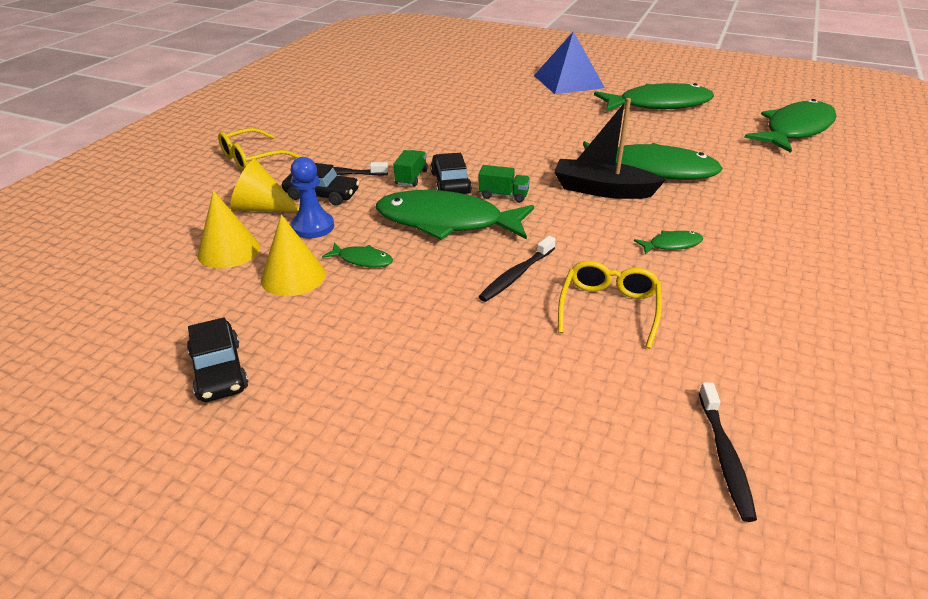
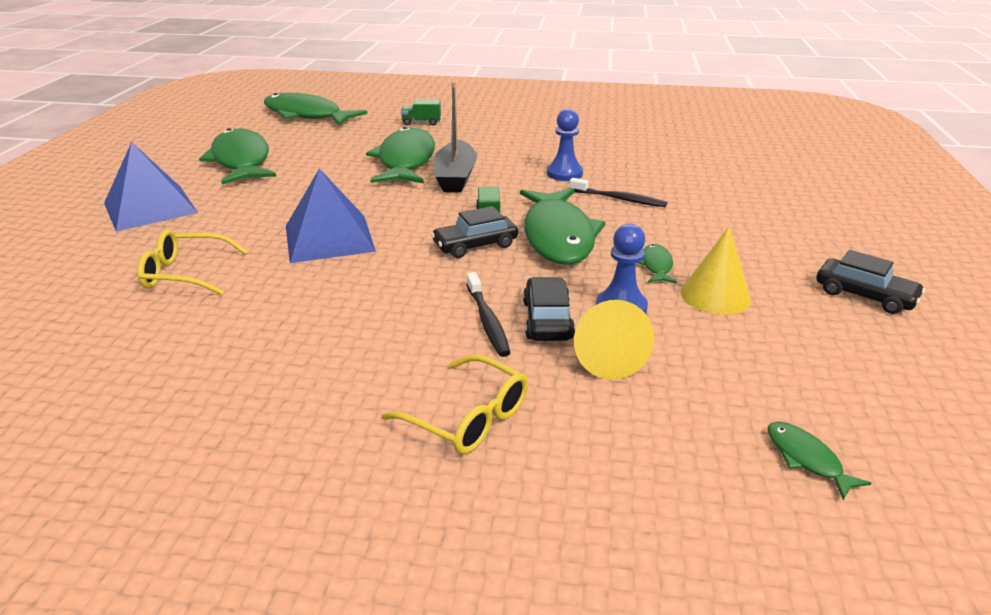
camera: 105 degrees left, 5 degrees down
black car [187,317,248,402] -> black car turned 75 degrees clockwise [816,250,925,314]
yellow cone [197,190,260,269] -> none
green truck [393,150,428,186] -> green truck moved to [401,100,441,126]
yellow glasses [558,261,662,349] -> yellow glasses moved to [137,230,248,295]
green fish [634,230,703,254] -> green fish moved to [768,422,871,500]
black toothbrush [699,382,757,522] -> none
none -> blue pyramid [286,168,376,263]
none -> blue pawn [547,109,583,181]

